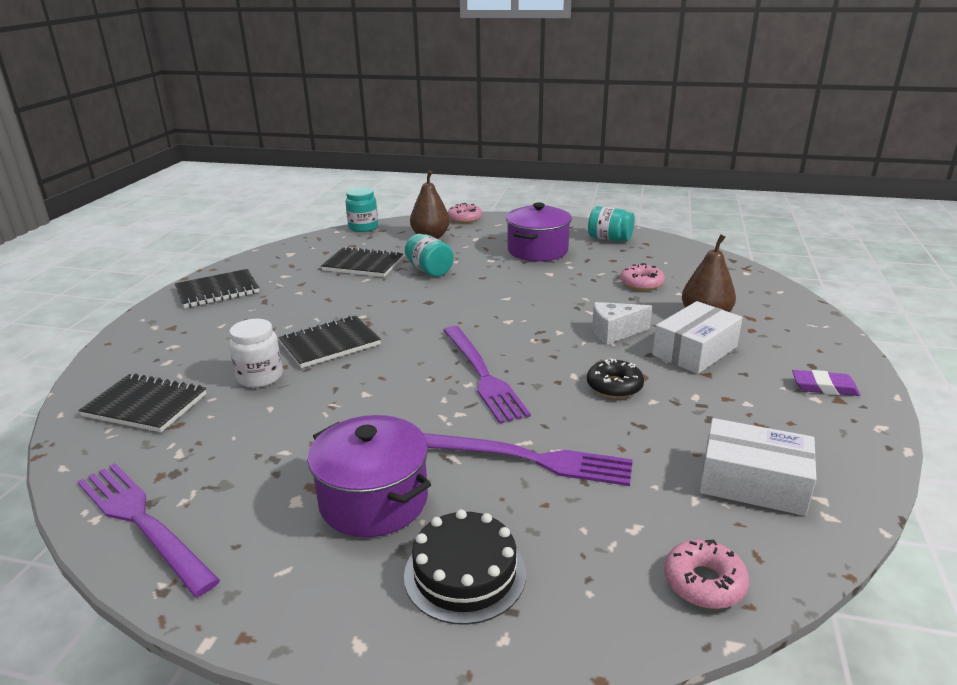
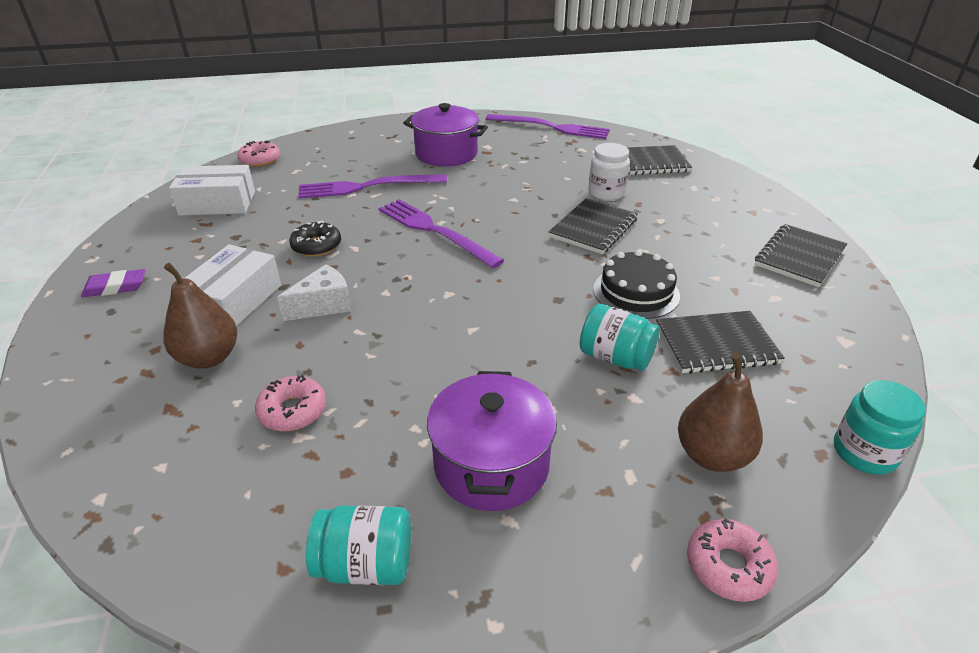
camera: 155 degrees right, 10 degrees up
black cake [404,509,526,625] -> black cake moved to [593,250,680,319]

